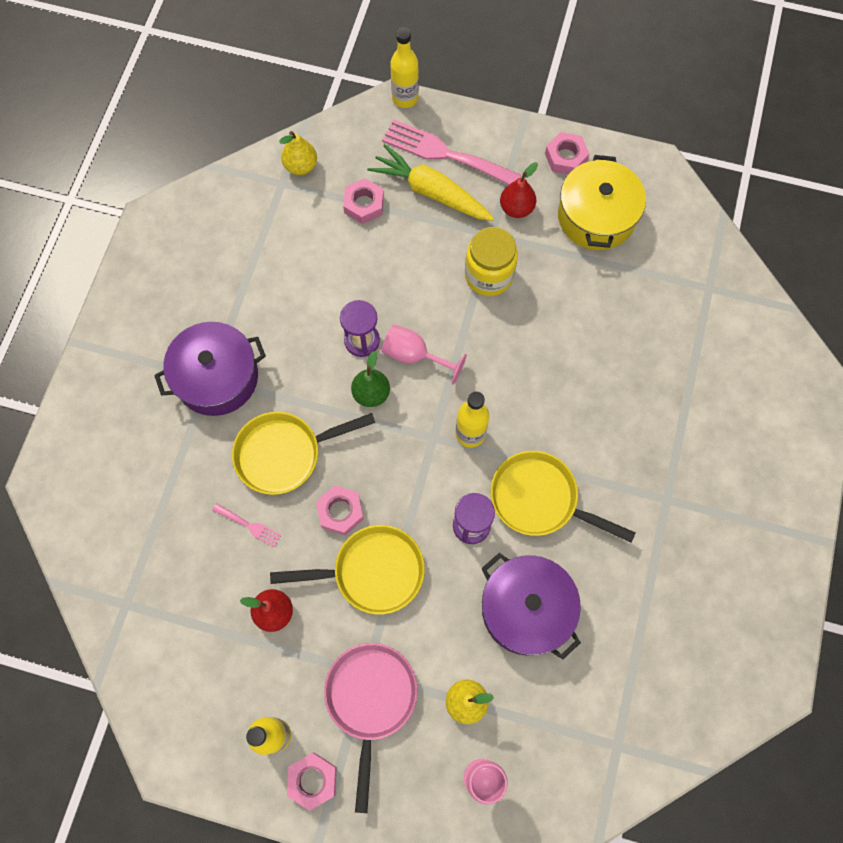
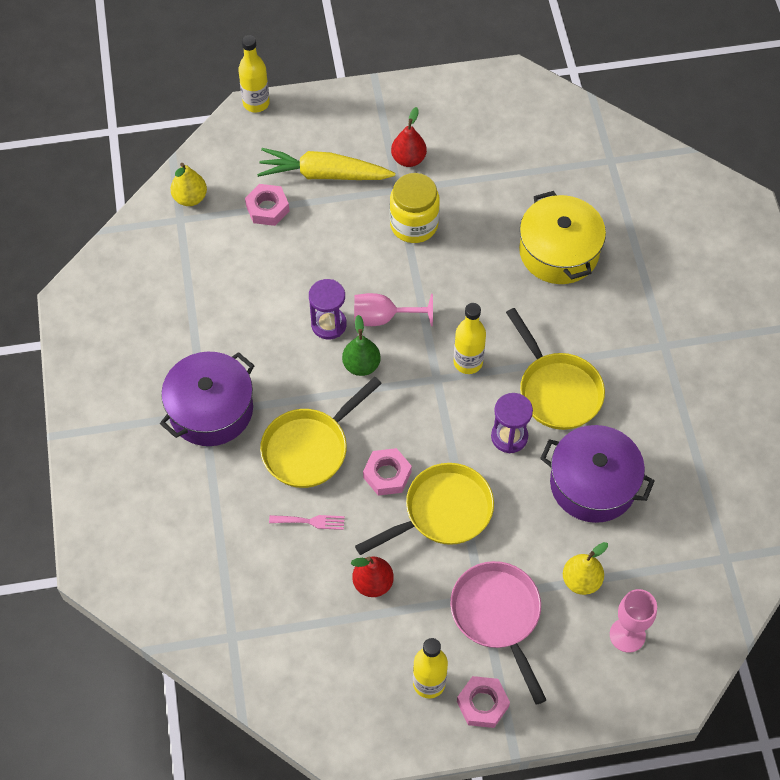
camera: 25 degrees left, 10 degrees down
pink fork [382,119,521,185] -> none
yellow pan [491,451,636,543] -> yellow pan turned 120 degrees counterclockwise [506,308,605,430]
pink nut [545,132,589,174] -> none
yellow pot [558,155,646,250] -> yellow pot moved to [519,191,606,284]

